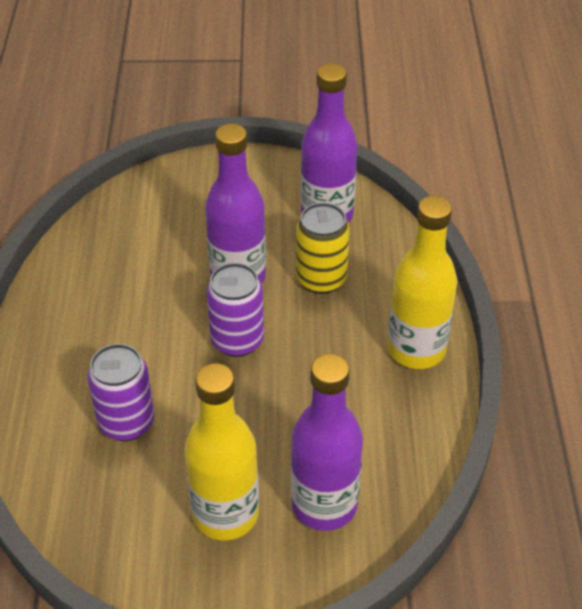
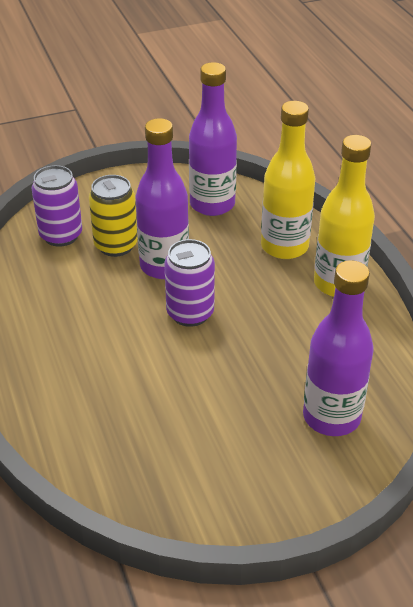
camera: 20 degrees left, 5 degrees down
purple can [87,344,155,441] -> purple can moved to [32,165,82,247]
yellow bottle [184,363,259,541] -> yellow bottle moved to [261,101,316,259]
yellow can [296,202,350,294] -> yellow can moved to [89,175,138,257]

